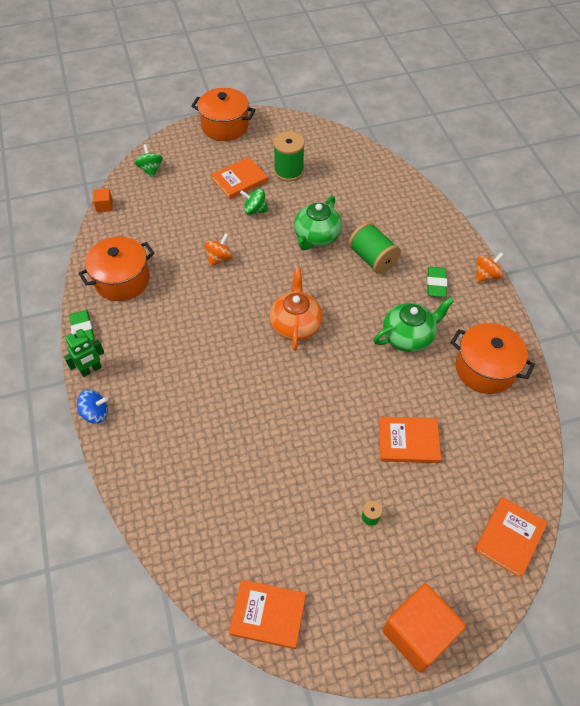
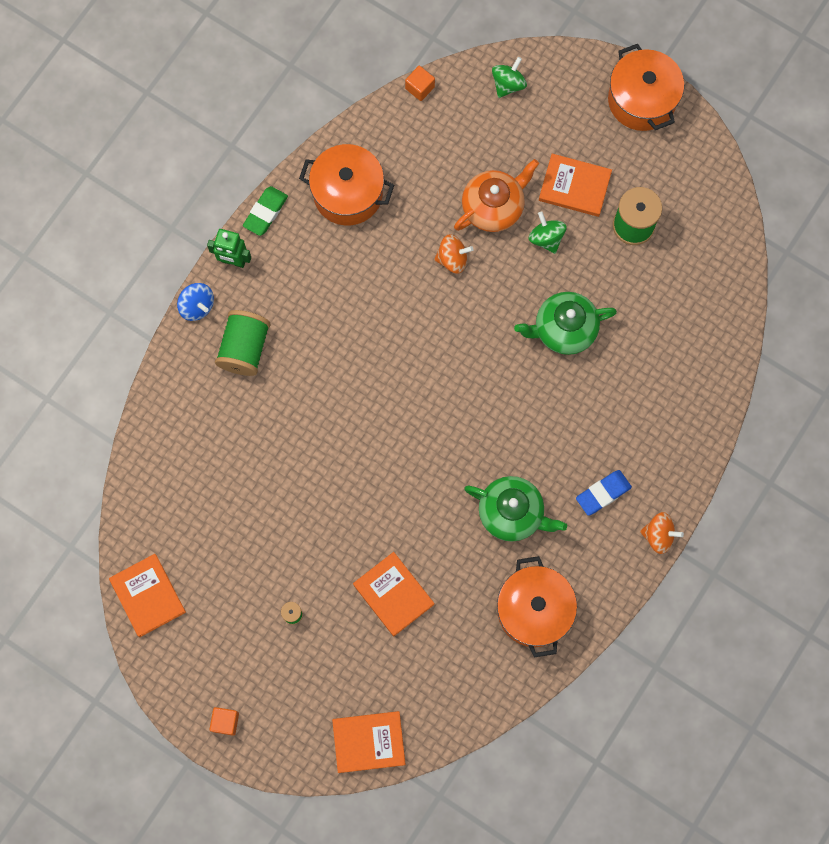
camera: 50 degrees right, 20 degrees up
orange teapot [270,268,323,351] -> orange teapot moved to [454,159,539,232]
green spool [348,222,401,274] -> green spool moved to [215,310,271,376]
orange cube [383,584,466,673] -> orange cube [209,707,239,736], size x0.45
green eraser [427,267,447,297] -> blue eraser [576,470,632,516]

